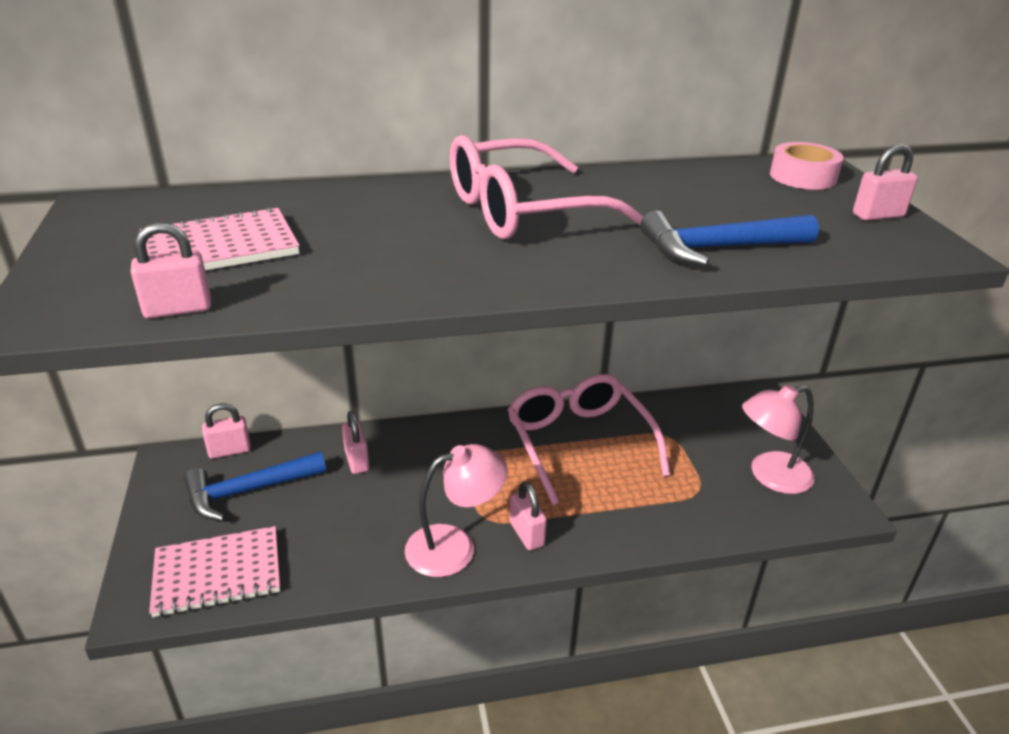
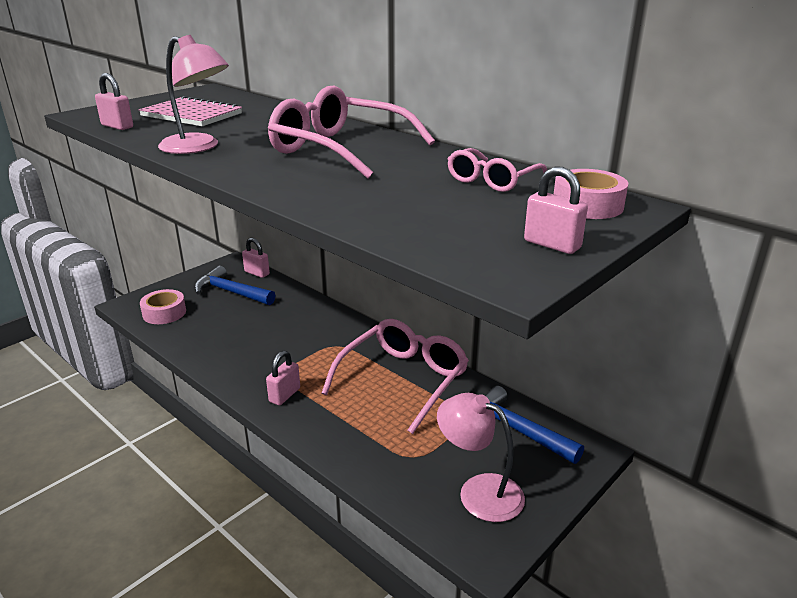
camera: 55 degrees right, 5 degrees down
pink notebook [149,526,280,617] -> pink tape [140,289,186,324]
pink padlock [342,411,369,474] -> none
pink lamp [405,444,507,577] -> pink lamp moved to [158,35,229,154]
blue hammer [640,211,819,266] -> blue hammer moved to [485,386,584,464]
none -> pink glasses [448,148,547,192]

